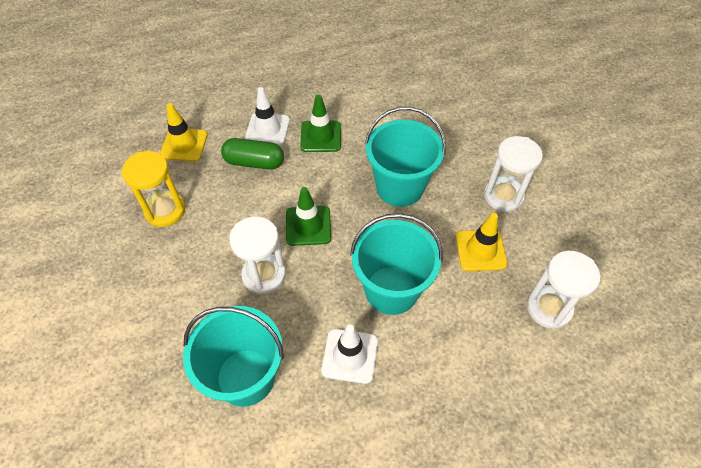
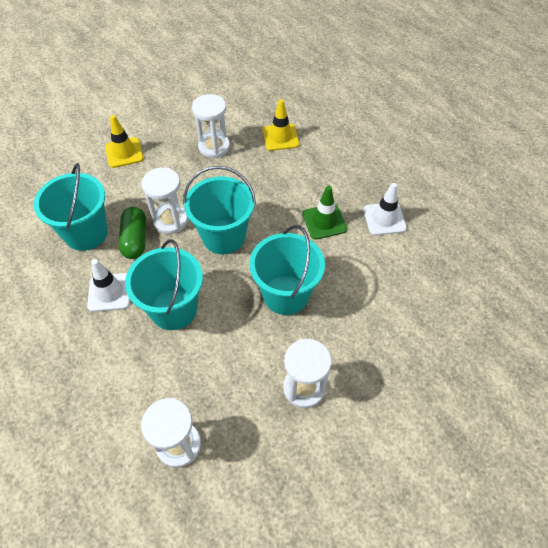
camera: 75 degrees right, 0 degrees up
yellow hourglass [122,151,185,227] -> white hourglass [192,94,230,158]
green capsule [221,138,284,170] -> green capsule moved to [119,207,146,259]
white traffic cone [245,87,290,146] -> white traffic cone moved to [363,183,407,235]
green traffic cone [286,187,331,246] -> turquoise bucket [183,166,256,254]
yellow traffic cone [456,213,508,271] -> yellow traffic cone moved to [105,115,144,168]

